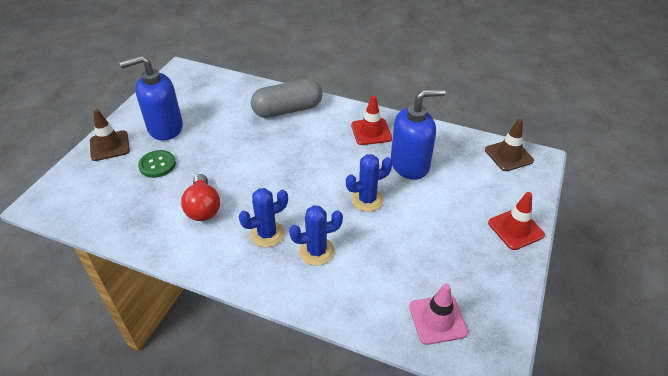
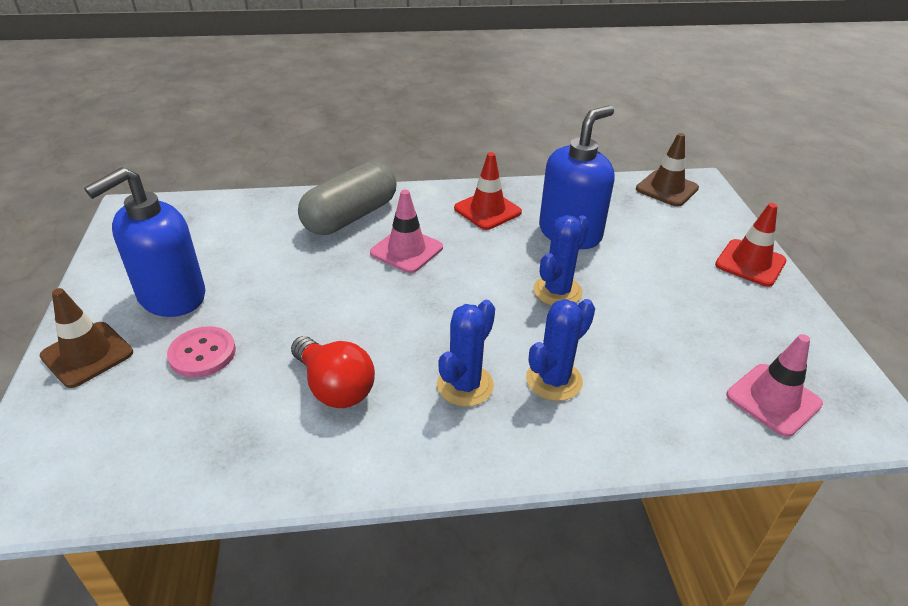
camera: 30 degrees left, 5 degrees down
green button [138,150,176,178] -> pink button [167,326,236,378]
none -> pink traffic cone [370,190,443,273]

